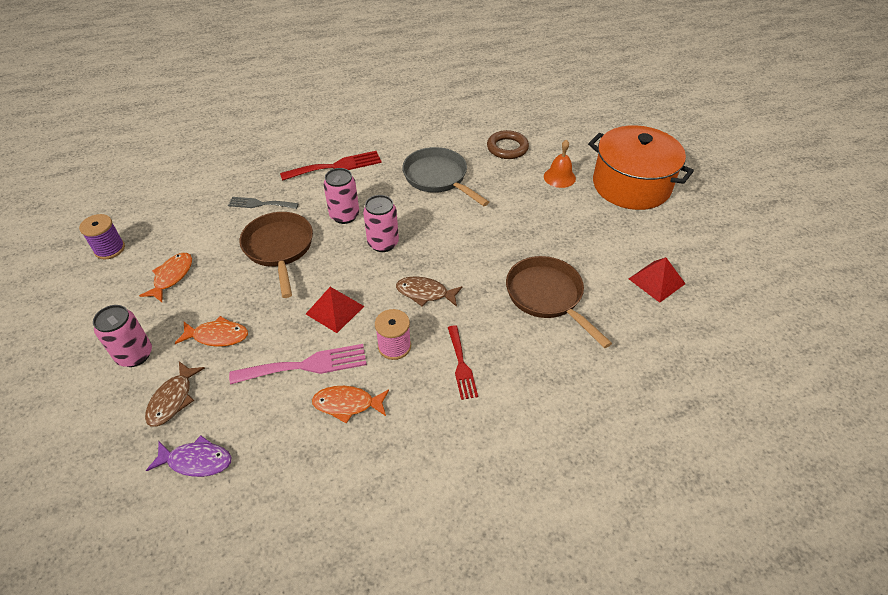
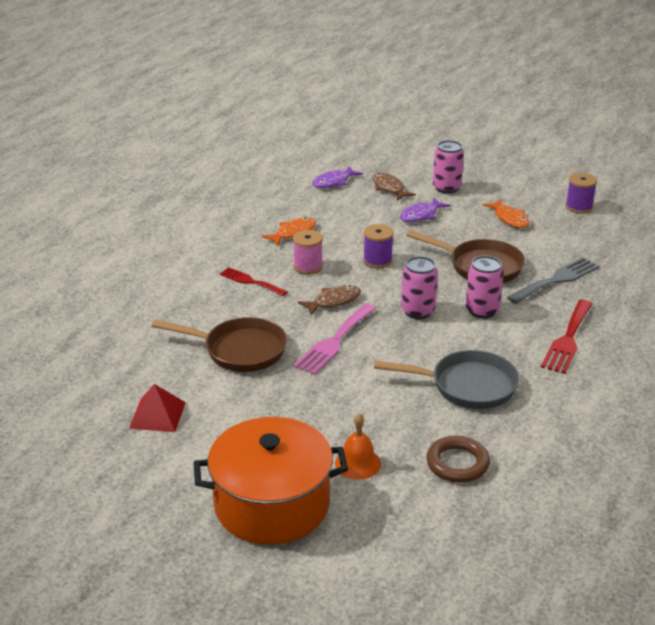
camera: 135 degrees right, 15 degrees down
orange fish [175,316,248,347] -> purple fish [400,197,451,222]
grey fork [228,197,299,209] -> grey fork [507,257,600,304], size x1.52
pink fork [229,344,367,385] -> pink fork moved to [293,304,376,375]
red pyramid [306,287,364,333] -> purple spool [363,224,394,268]

